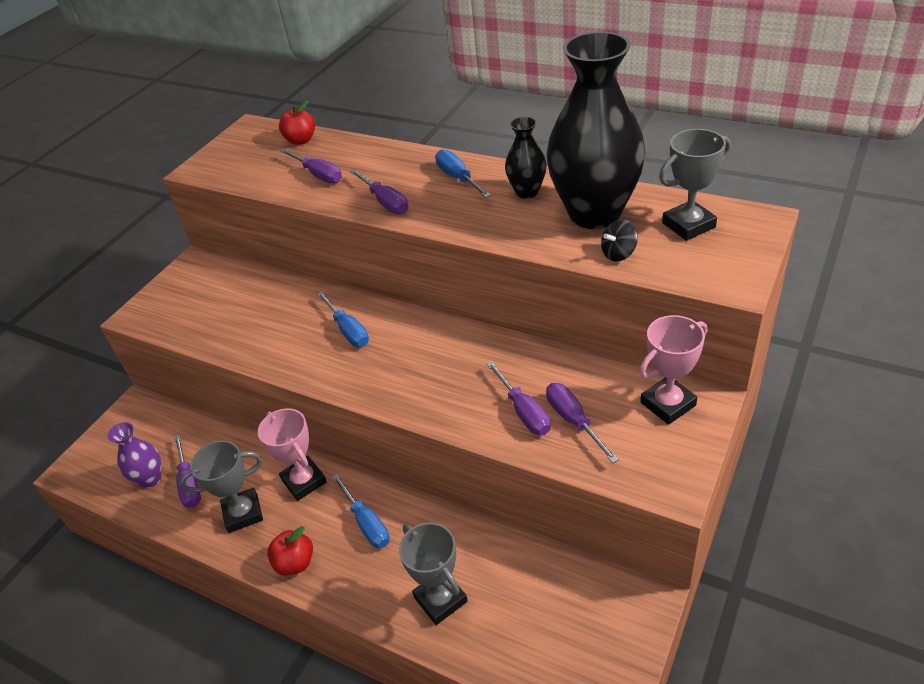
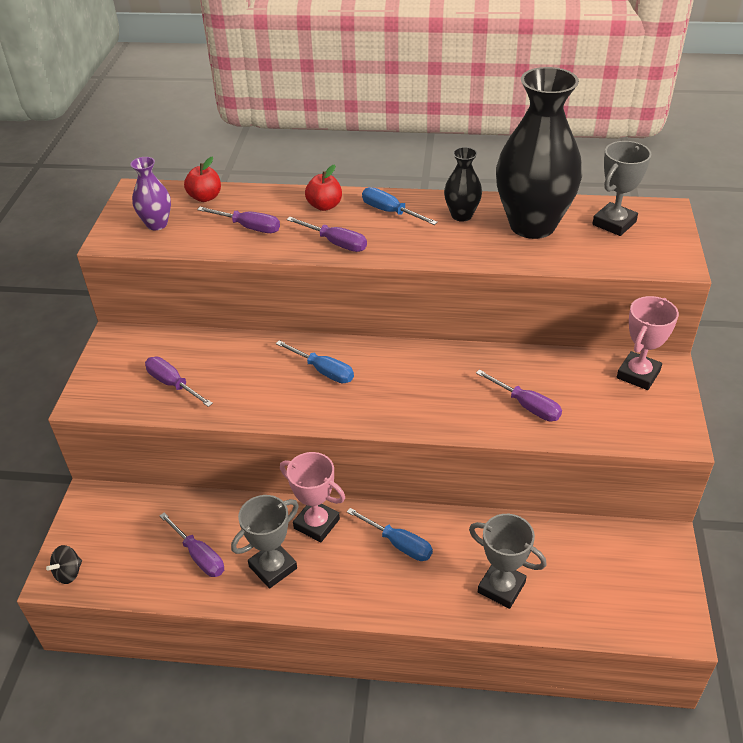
camera: 25 degrees left, 0 degrees up
purple vase [108,422,161,488] -> purple vase moved to [130,157,171,230]
red apple [267,526,313,576] -> red apple moved to [305,165,342,211]
purple screwdriver [546,383,619,463] -> purple screwdriver moved to [145,357,213,407]
black spinning top [601,219,638,262] -> black spinning top moved to [46,545,82,584]

